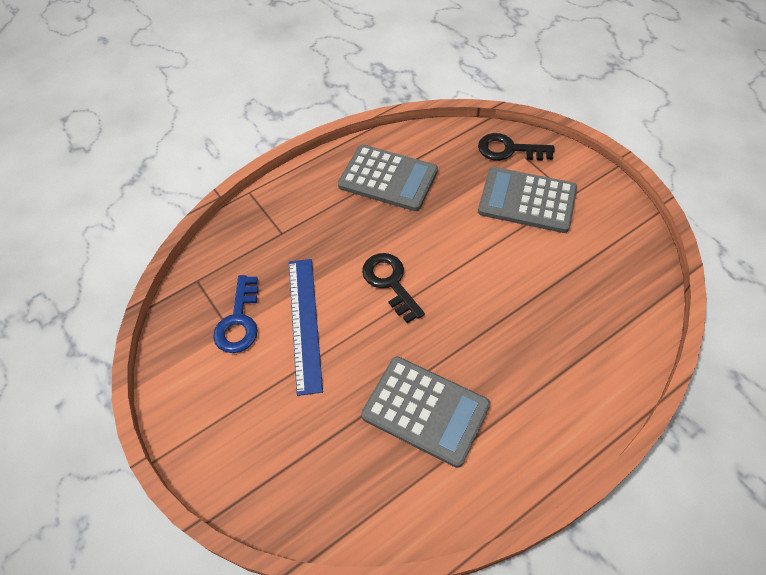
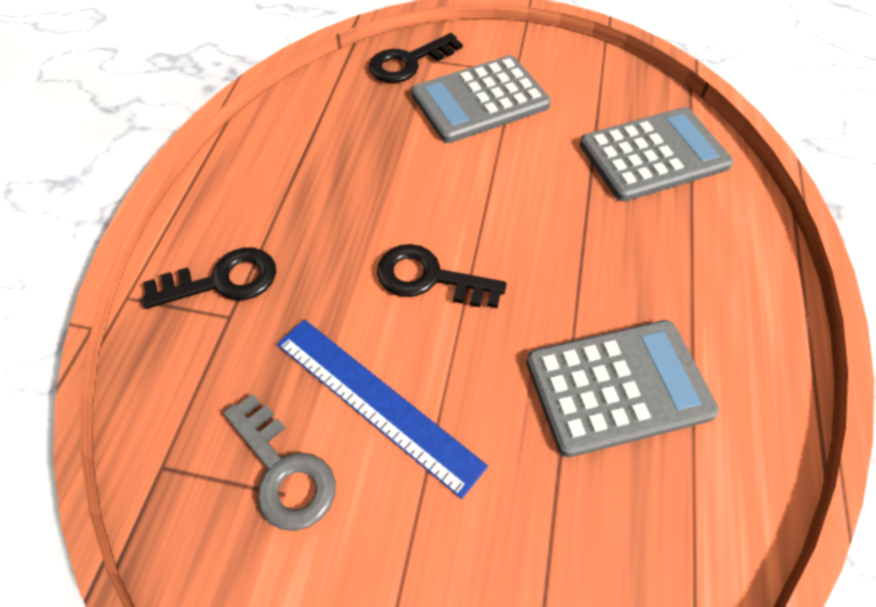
camera: 45 degrees left, 0 degrees up
blue key [213,275,258,353] -> grey key [223,394,336,531]
grey calculator [338,145,438,211] -> grey calculator moved to [580,107,734,202]
none -> black key [142,248,276,309]

